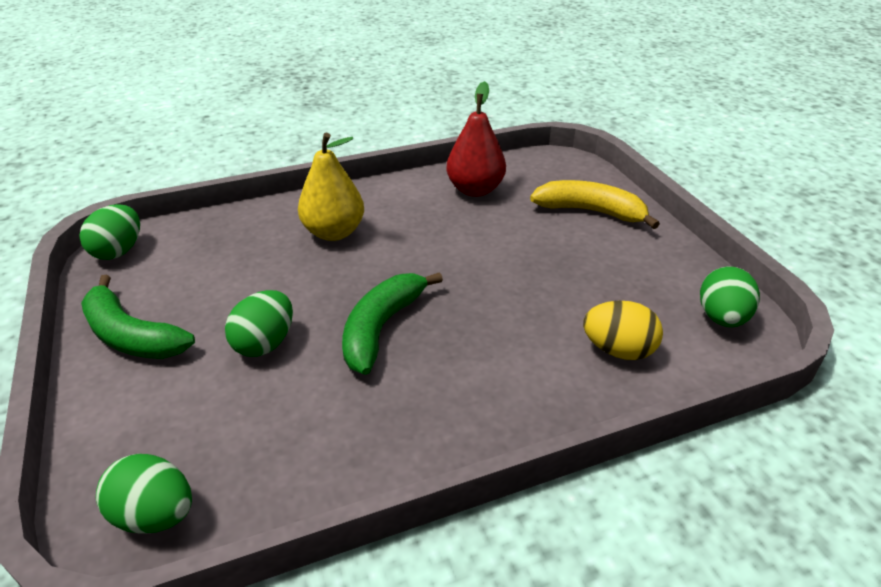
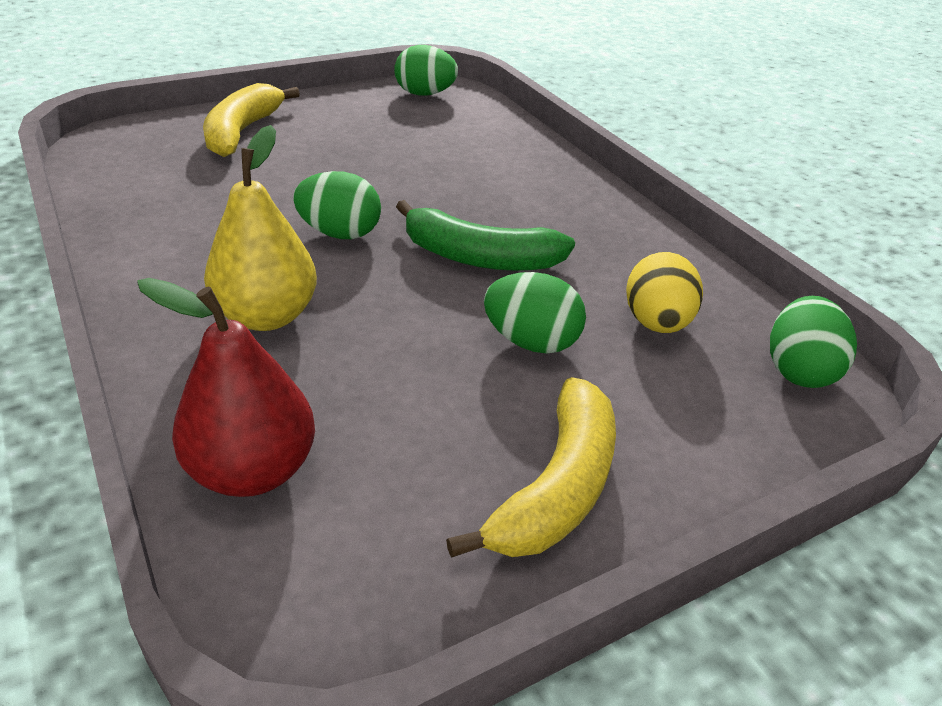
camera: 100 degrees left, 0 degrees up
green egg [79,204,140,260] -> green egg moved to [293,171,381,239]
green banana [81,275,195,359] -> yellow banana [446,377,616,558]
red pear [447,81,506,197] -> red pear moved to [137,278,315,497]
yellow egg [583,301,663,360] -> yellow egg moved to [626,252,703,333]

